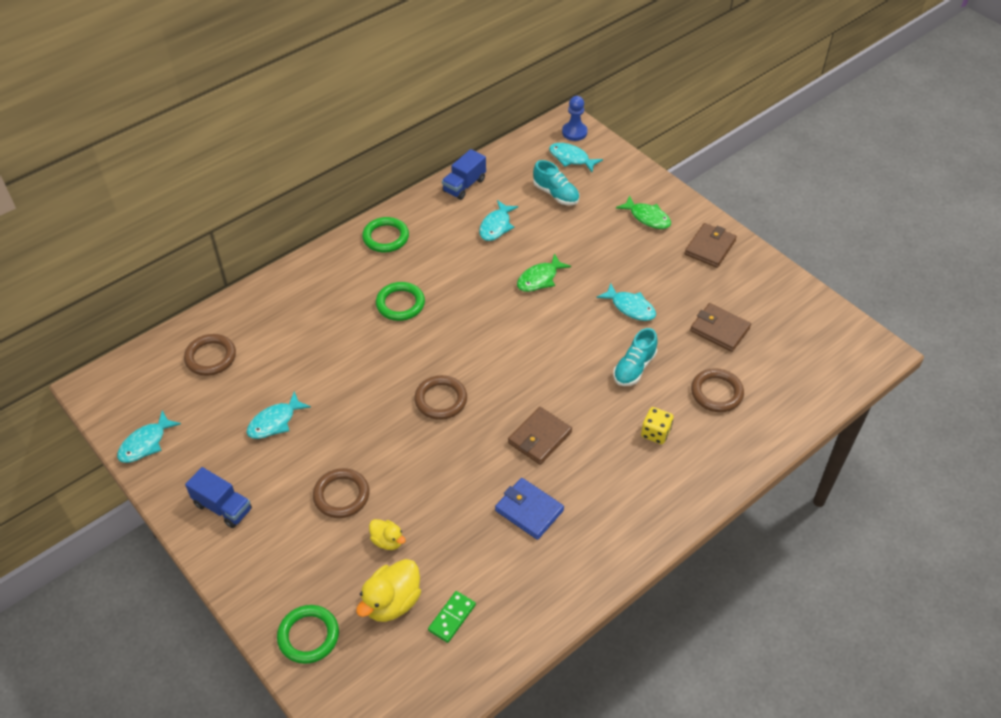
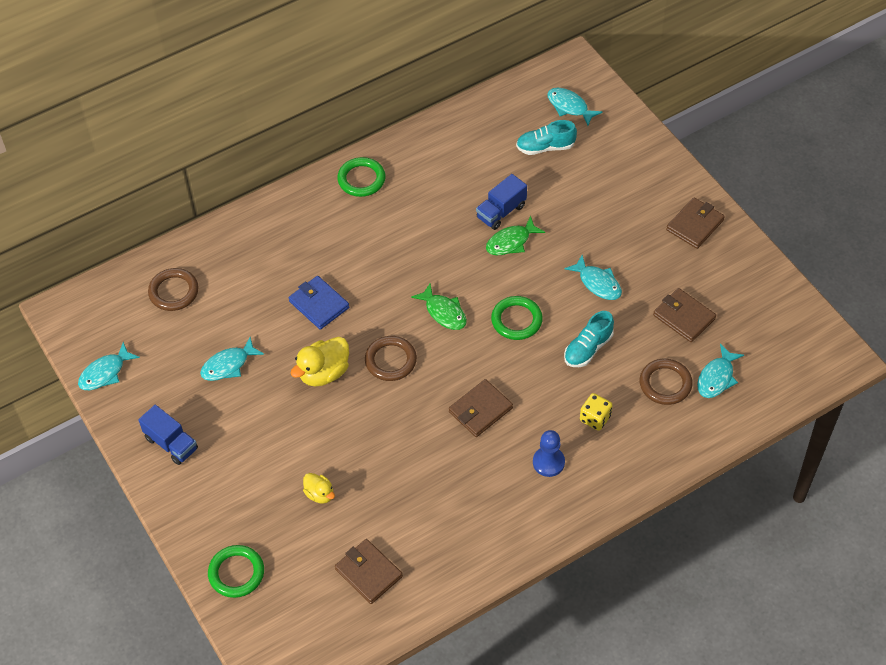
camera: 10 degrees right, 5 degrees up
brown ring [313,468,369,518] -> none
yellow duck [356,559,421,622] -> yellow duck moved to [291,337,349,387]
green ring [376,282,425,321] -> green ring moved to [491,296,543,340]
green domino [428,591,476,643] -> brown wallet [335,539,403,604]
blue truck [442,149,486,200] -> blue truck moved to [476,174,527,230]
turquoise fish [479,200,519,241] -> turquoise fish moved to [697,344,744,398]
blue wallet [495,478,564,540] -> blue wallet moved to [289,276,349,330]
turquoise shoe [533,160,579,205] -> turquoise shoe turned 120 degrees clockwise [516,120,577,155]
blue pawn [562,96,588,141] -> blue pawn moved to [533,430,565,477]
green fish [616,195,671,229] -> green fish moved to [411,283,467,330]

